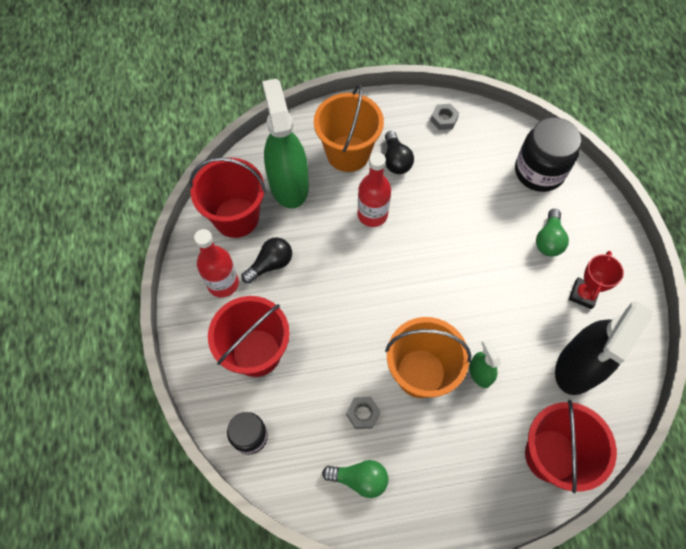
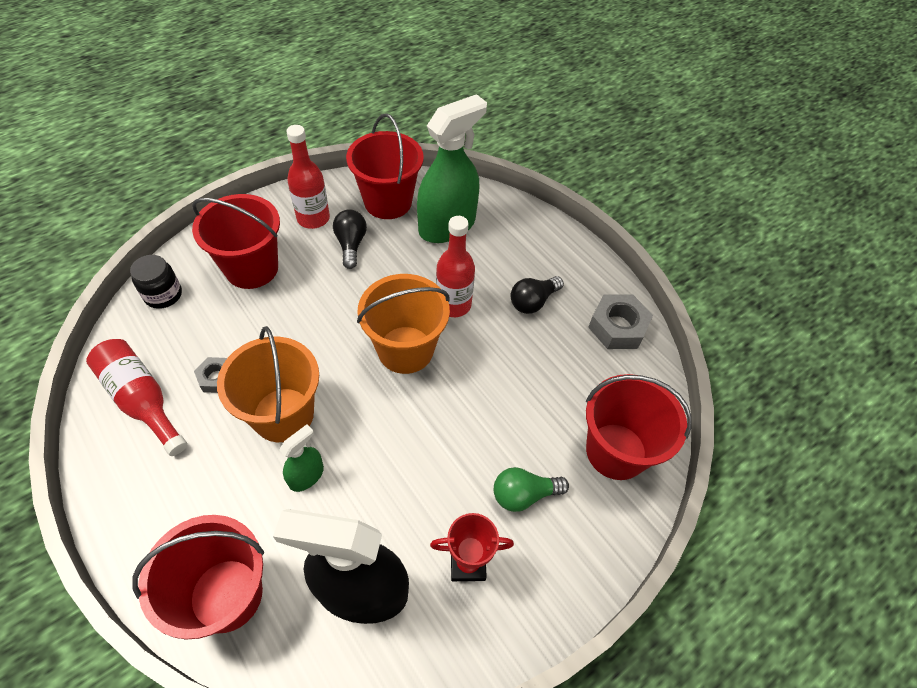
camera: 60 degrees right, 10 degrees down
black light bulb [242,237,292,283] -> black light bulb turned 120 degrees counterclockwise [333,209,367,269]
orange bucket [314,85,384,172] -> orange bucket moved to [357,274,450,374]
green light bulb [322,460,388,498] -> red bottle [86,339,188,456]
grey nut [431,104,459,130] -> grey nut [588,294,653,349], size x1.71
black jar [515,117,581,192] -> red bucket [586,374,692,480]

